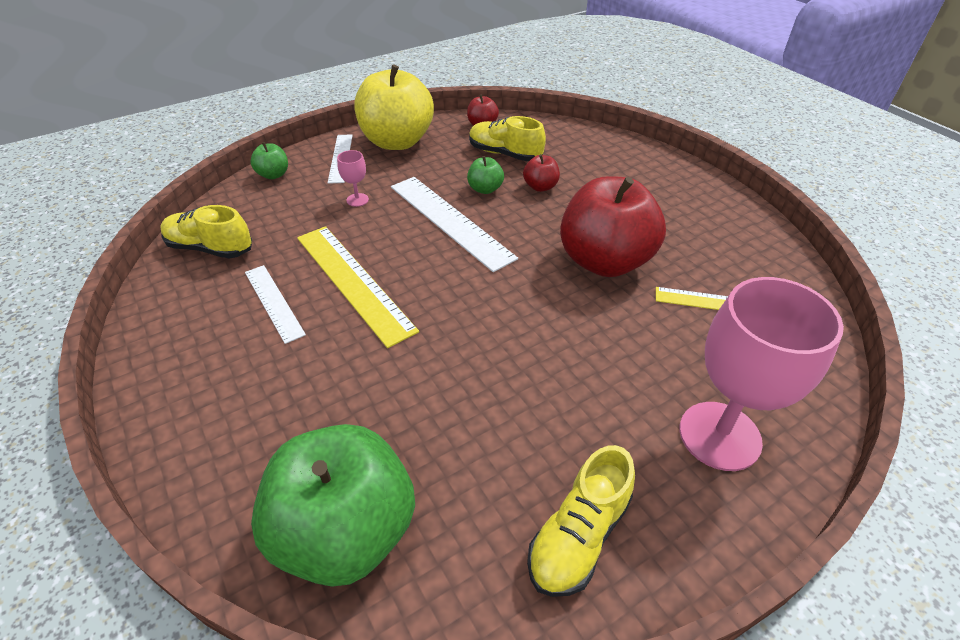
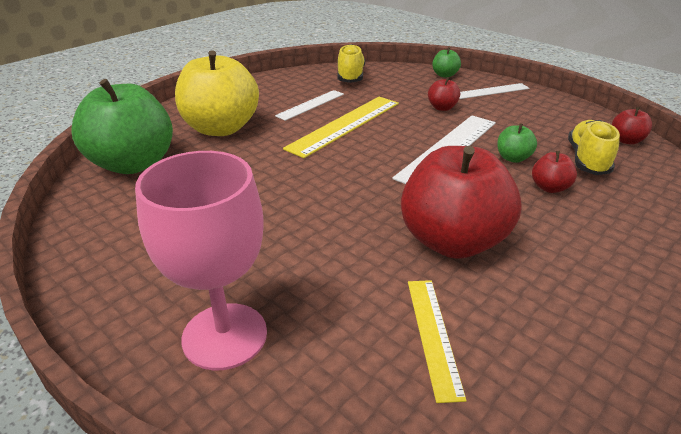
camera: 75 degrees right, 10 degrees down
pink goblet [337,150,369,207] -> red apple [428,77,460,111]
yellow apple [355,64,434,150] -> yellow apple moved to [175,50,259,136]
yellow shoe [527,445,635,597] -> none

